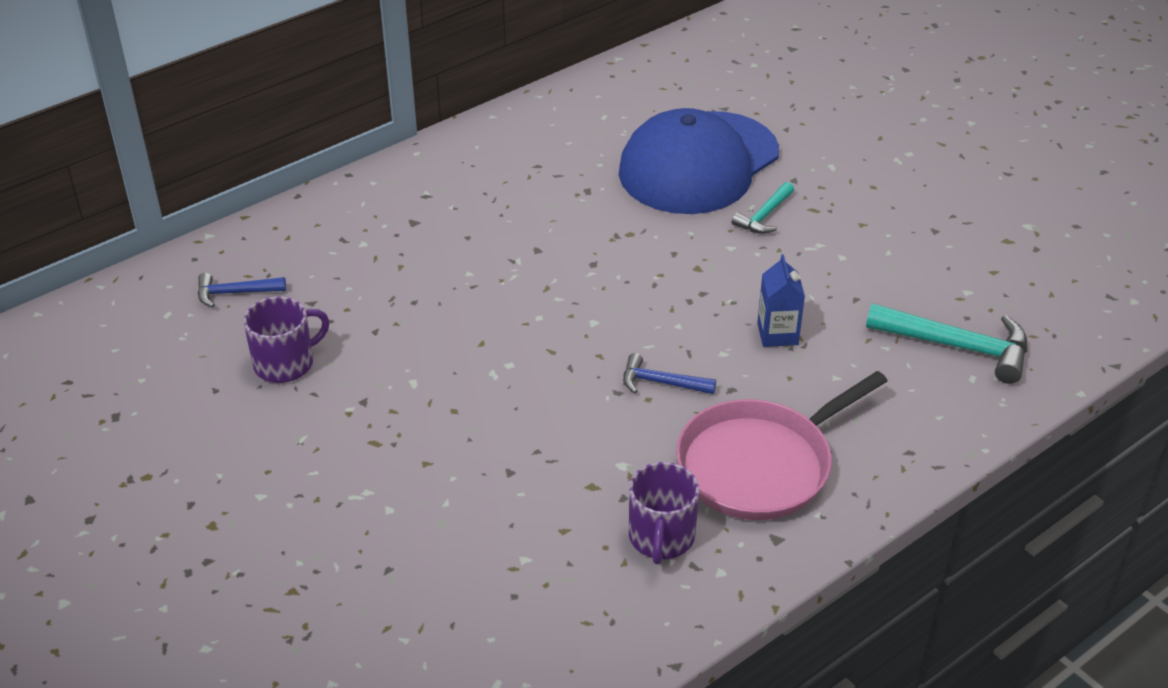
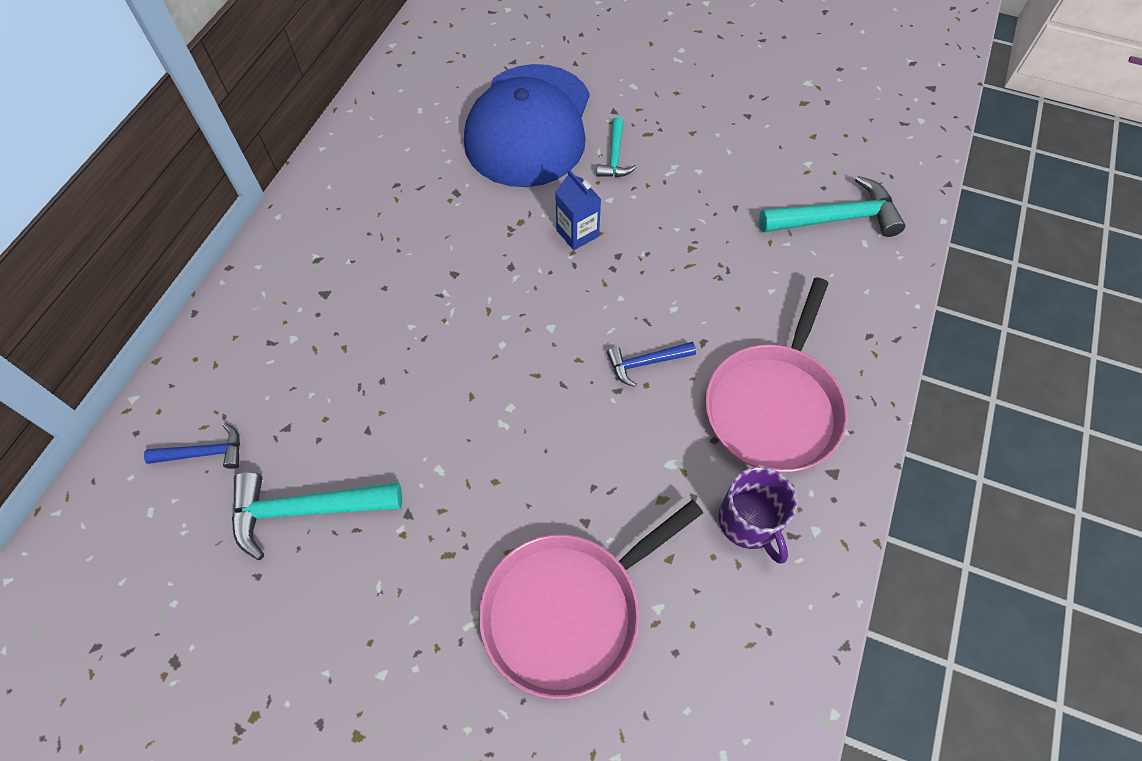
camera: 30 degrees left, 20 degrees up
blue hammer [198,273,286,308] -> blue hammer turned 150 degrees counterclockwise [144,423,240,469]
purple mug [243,296,329,383] -> turquoise hammer [232,472,402,560]
blue carton [757,254,805,347] -> blue carton moved to [555,169,601,250]
none -> pink pan [479,500,703,699]

